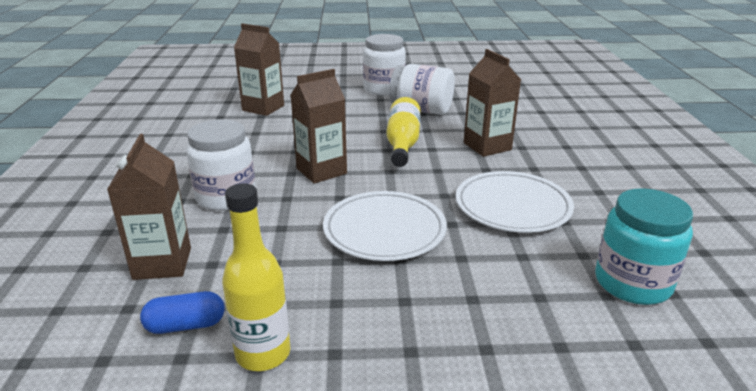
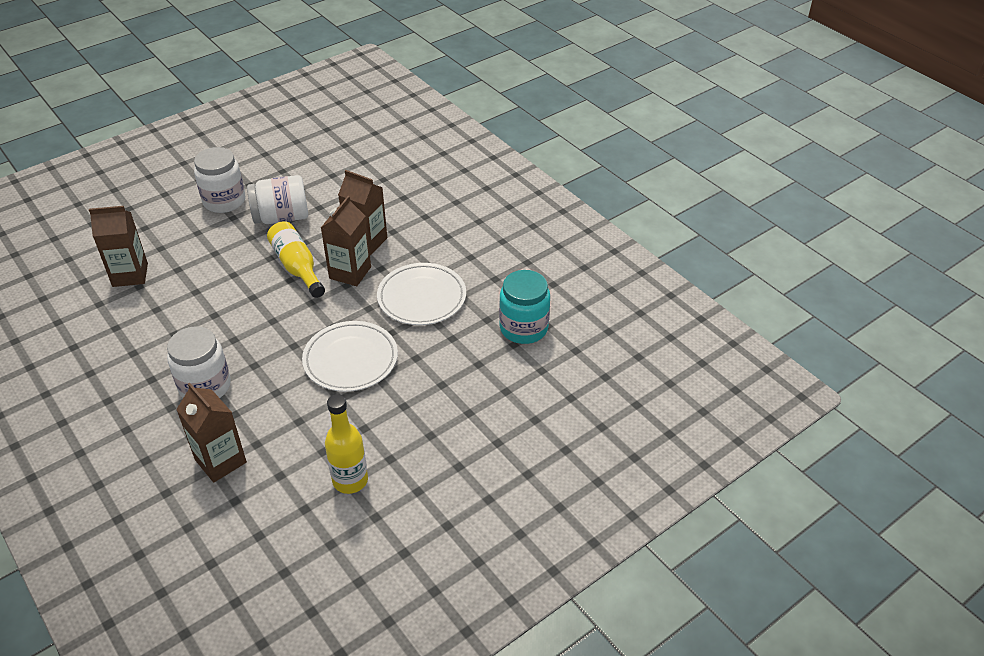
camera: 35 degrees left, 15 degrees up
blue capsule [140,291,224,334] -> none
brown carton [291,69,347,184] -> brown carton moved to [321,196,371,286]

